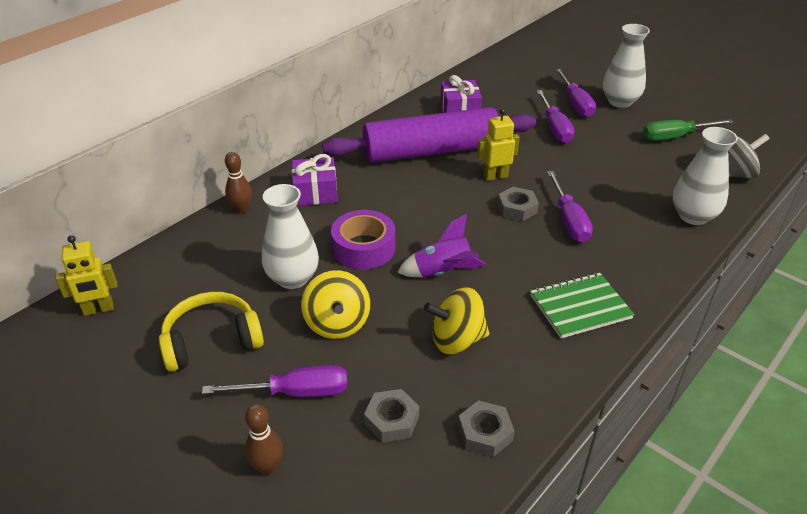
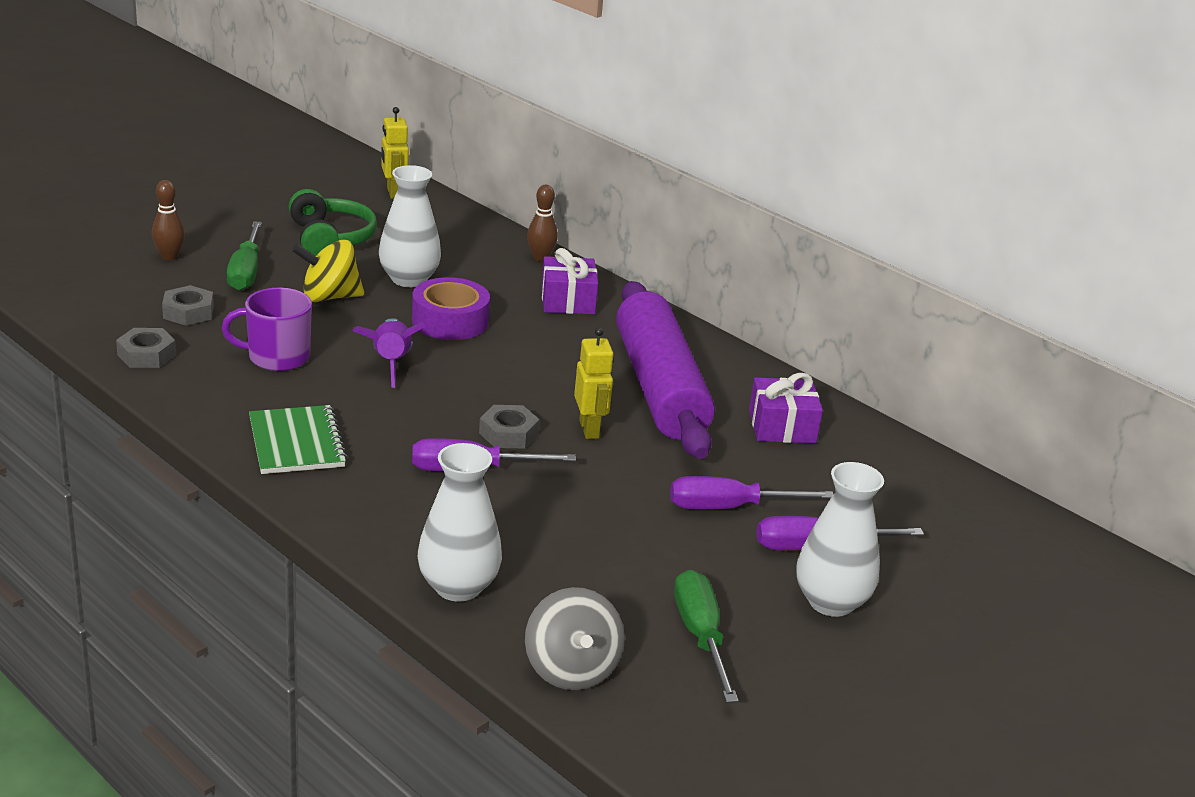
camera: 90 degrees right, 10 degrees down
yellow headphones [159,292,264,372] -> green headphones [289,189,377,256]
purple screwdriver [202,365,347,397] -> green screwdriver [227,221,262,291]
yellow spinning top [424,287,489,354] -> purple mug [222,288,312,371]

